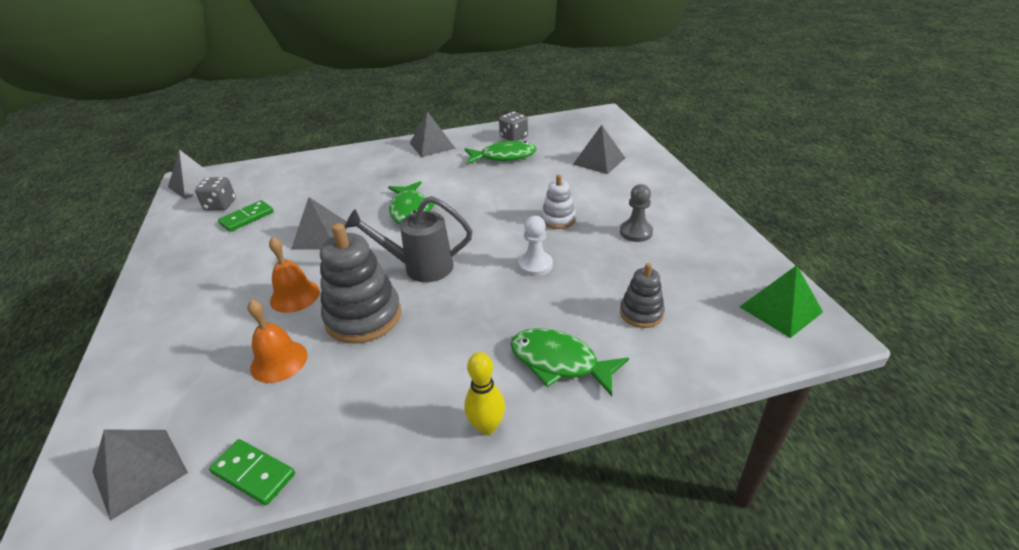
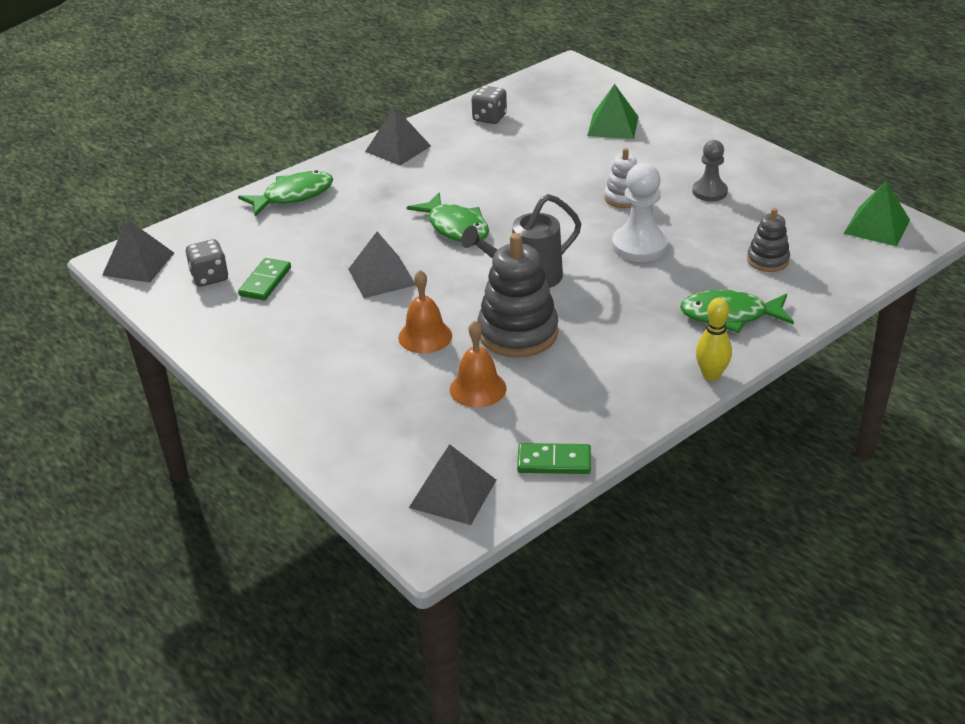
camera: 25 degrees left, 0 degrees up
green fish [465,141,537,164] -> green fish moved to [238,170,333,216]
white pawn [518,216,553,276] -> white pawn [612,163,668,262], size x1.52
grey pyramid [573,125,625,174] -> green pyramid [587,84,639,139]

